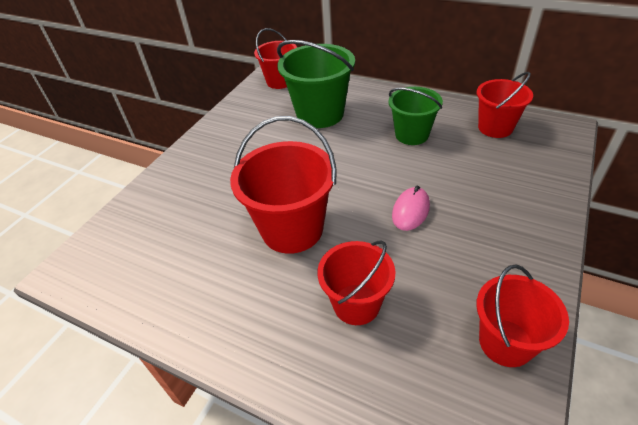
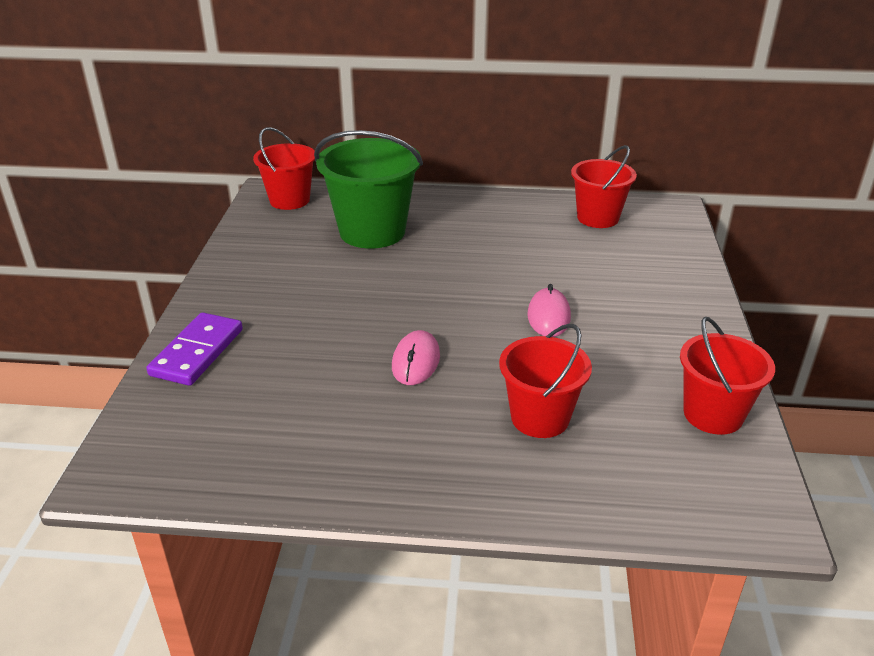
camera: 25 degrees left, 10 degrees down
red bucket [230,116,336,254] -> pink mouse [392,330,440,385]
green bucket [388,87,443,145] -> none
none -> purple domino [146,312,243,386]

